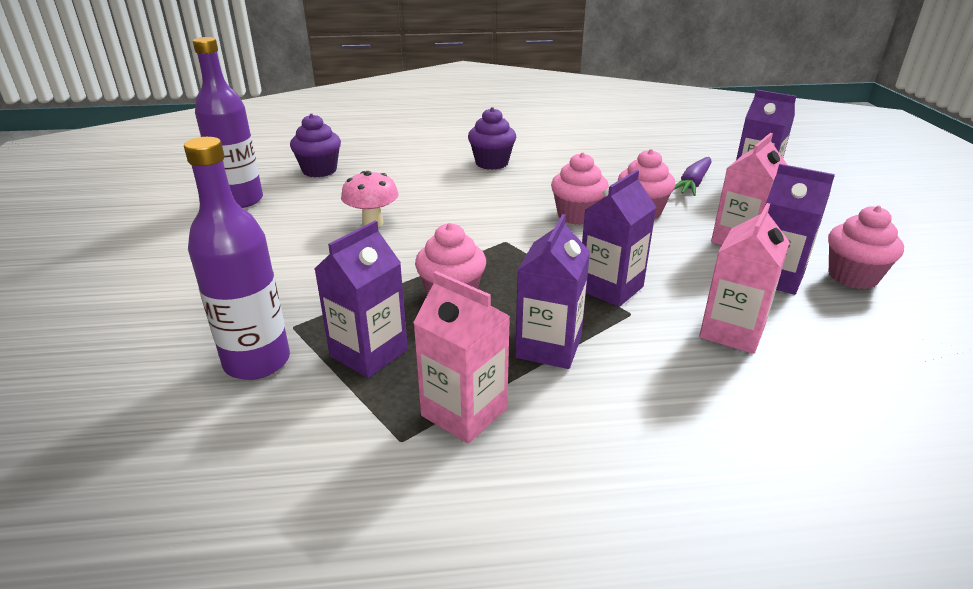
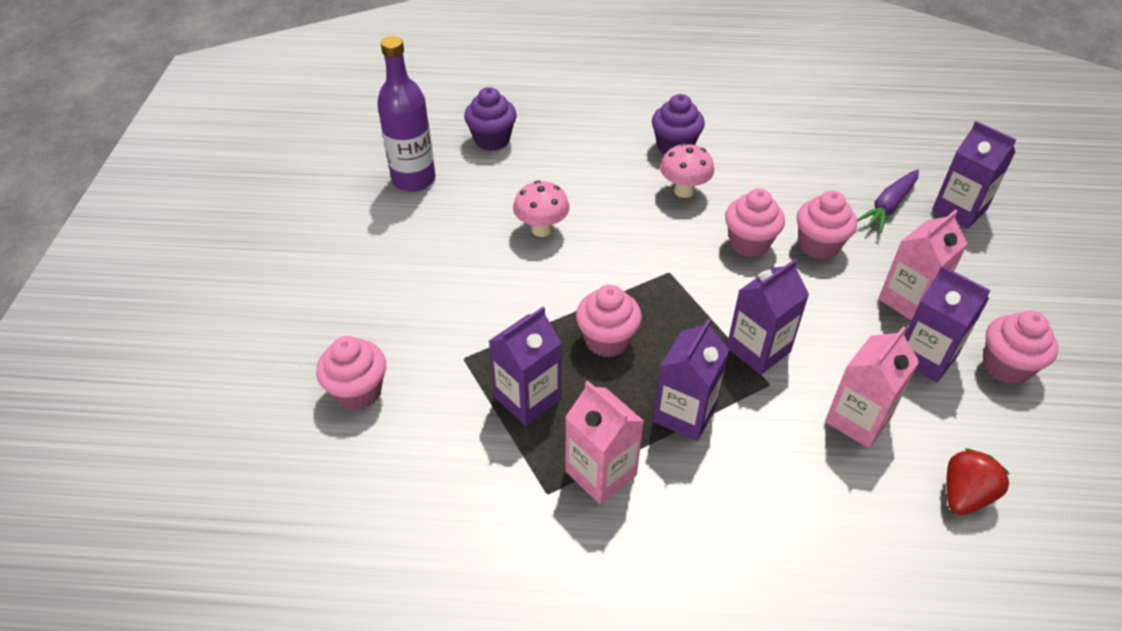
camera: 10 degrees right, 15 degrees up
purple bottle [184,137,290,380] -> none
none -> pink cupcake [316,336,386,410]
none -> pink mushroom [660,143,714,198]
none -> red strawberry [946,448,1010,515]

